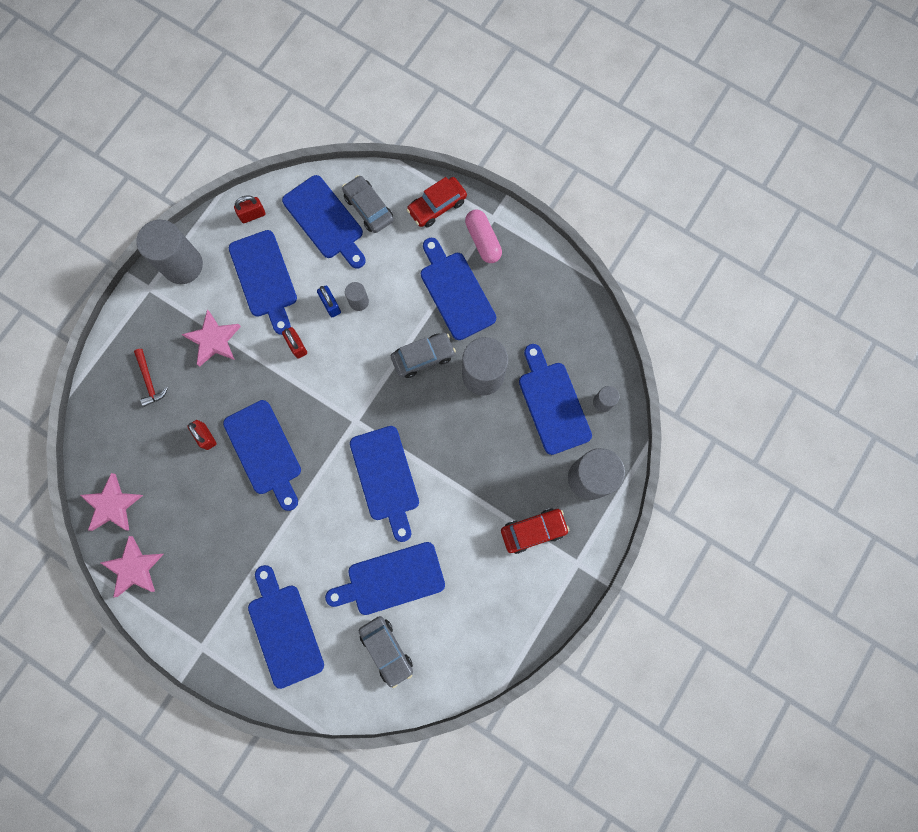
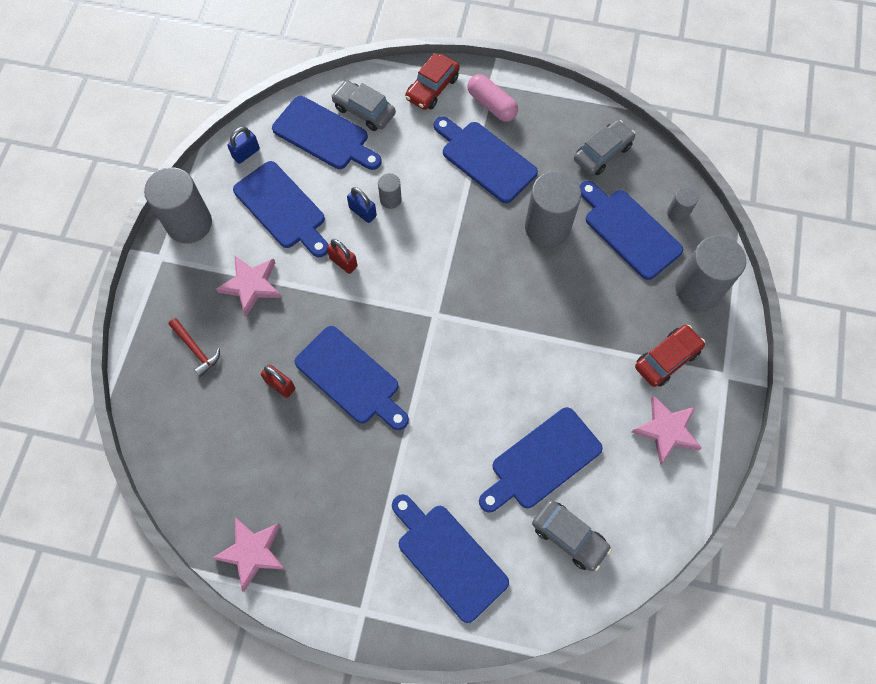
camera: 20 degrees left, 10 degrees down
pink star [80,473,143,531] -> pink star moved to [631,396,702,465]
red padlock [234,195,266,223] -> blue padlock [227,127,260,164]
blue cutting board [350,426,419,542] -> none
grey car [391,333,456,378] -> grey car moved to [574,120,636,175]

